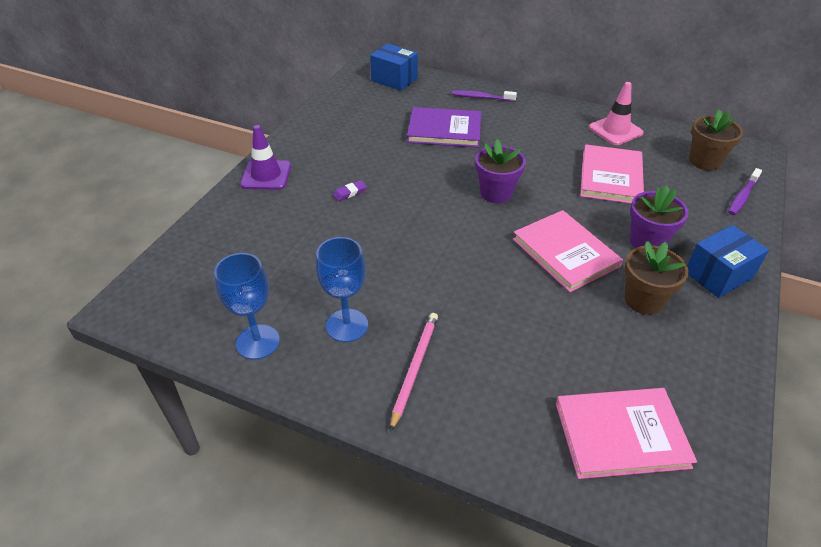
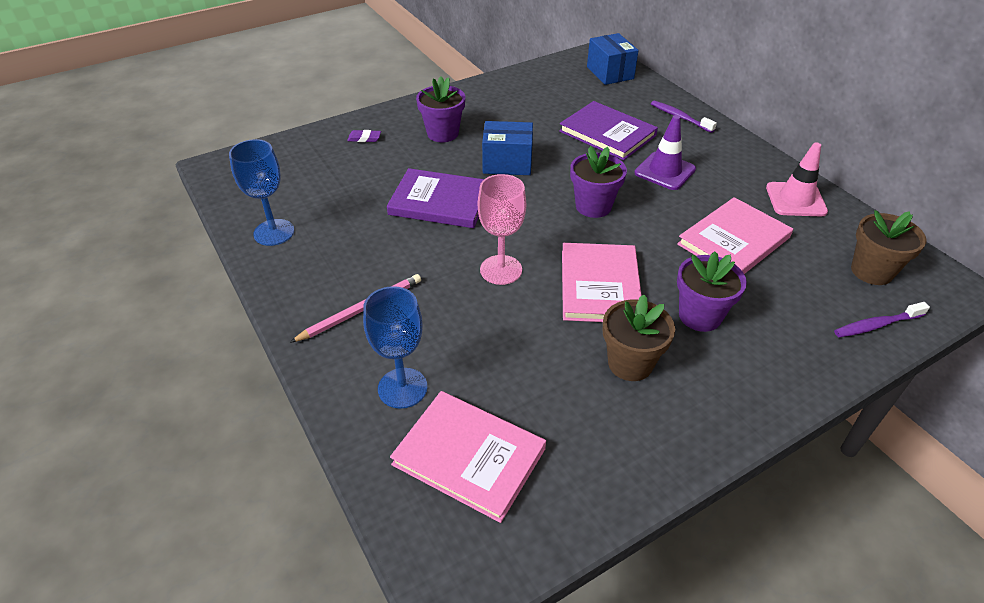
camera: 35 degrees right, 0 degrees up
purple traffic cone [240,125,291,190] -> purple traffic cone moved to [634,115,696,190]
blue goblet [316,237,368,342] -> blue goblet moved to [363,286,427,409]
purple eraser [333,180,367,201] -> purple eraser moved to [347,130,381,142]
blue box [687,225,769,298] -> blue box moved to [482,121,533,175]
none -> purple book [387,168,484,228]
none -> purple flower pot [416,76,465,142]
none -> pink goblet [478,174,526,285]

